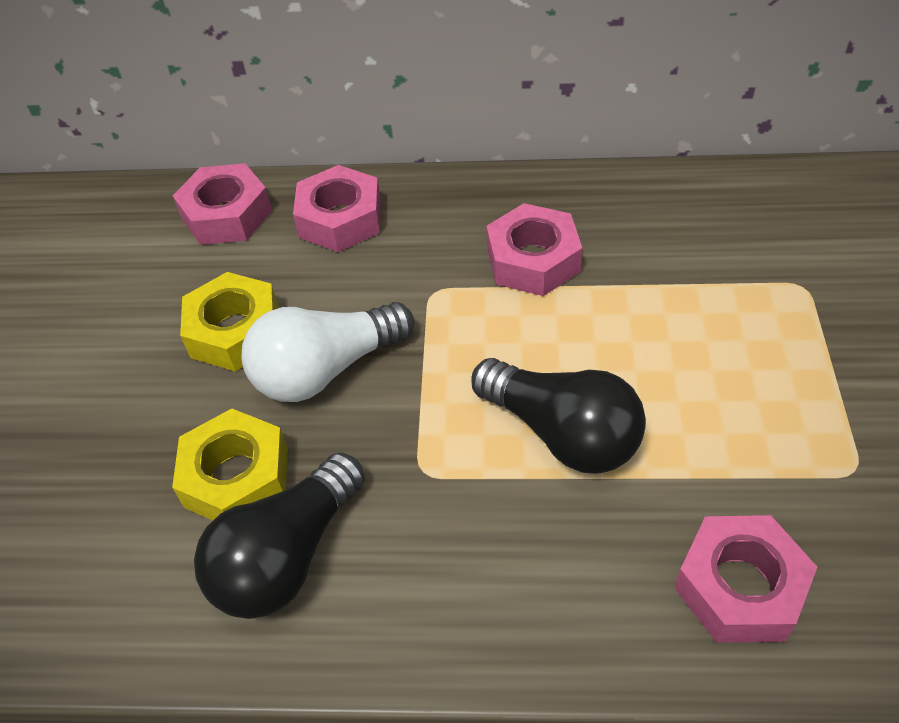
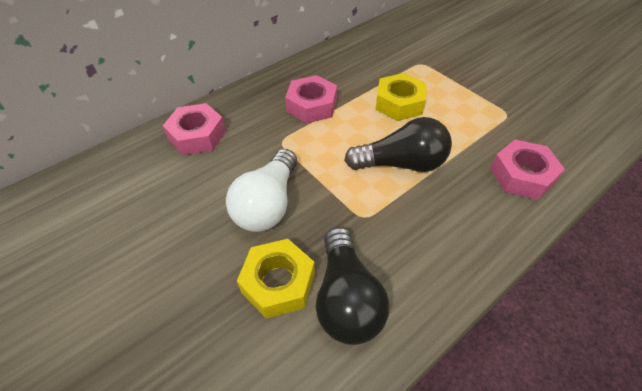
camera: 45 degrees left, 0 degrees up
pink nut [173,163,272,245] -> none
yellow nut [180,272,279,372] -> yellow nut moved to [375,73,427,121]

